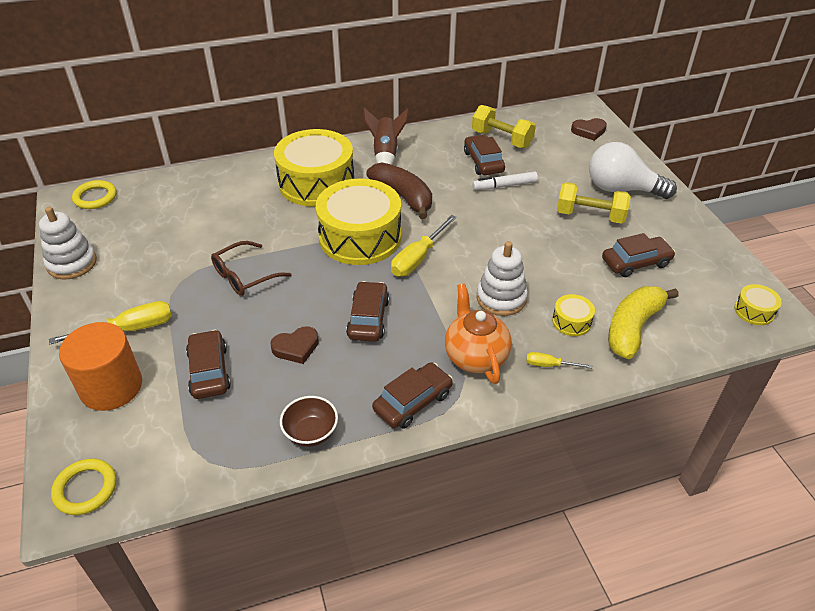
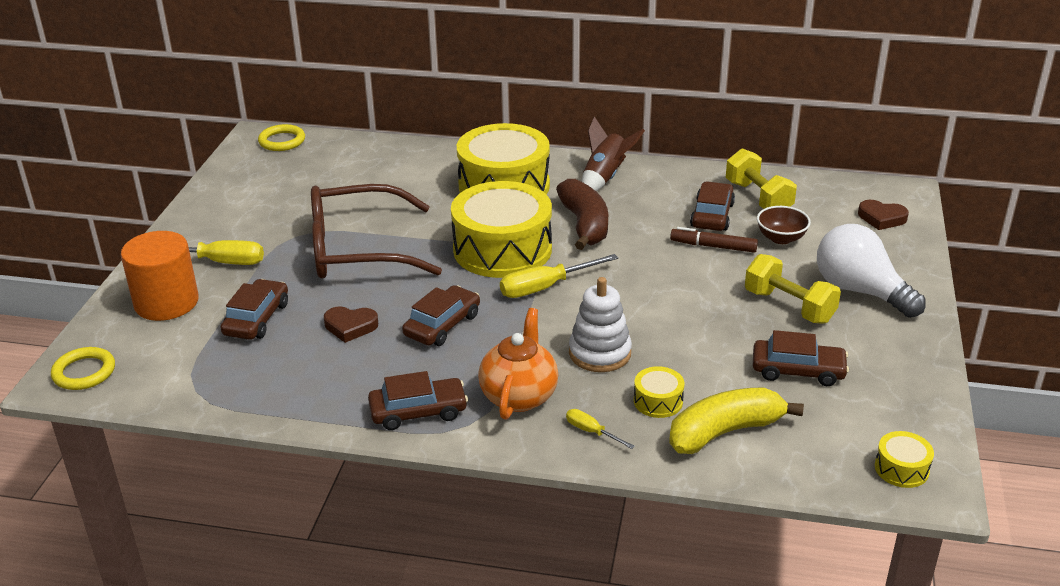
camera: 30 degrees right, 10 degrees down
white stacking toy [39,207,97,279] -> none
brown glasses [211,241,291,296] -> brown glasses [311,184,442,279], size x1.86
brown bowl [280,396,338,447] -> brown bowl moved to [757,206,811,244]
white marker [472,172,538,190] -> brown marker [670,227,758,253]

